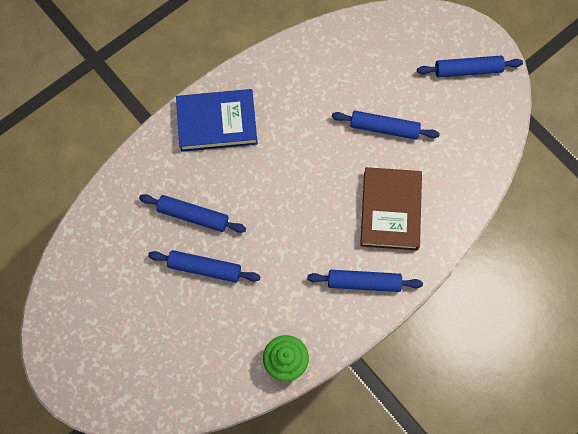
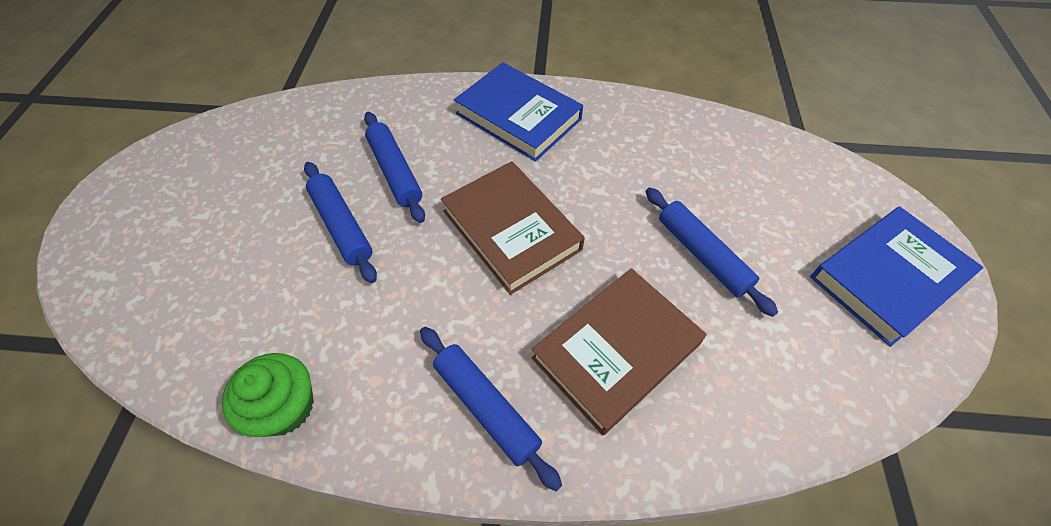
camera: 45 degrees right, 15 degrees down
blue rolling pin [417,56,523,78] -> blue book [810,207,984,347]
none -> brown book [441,161,585,295]

